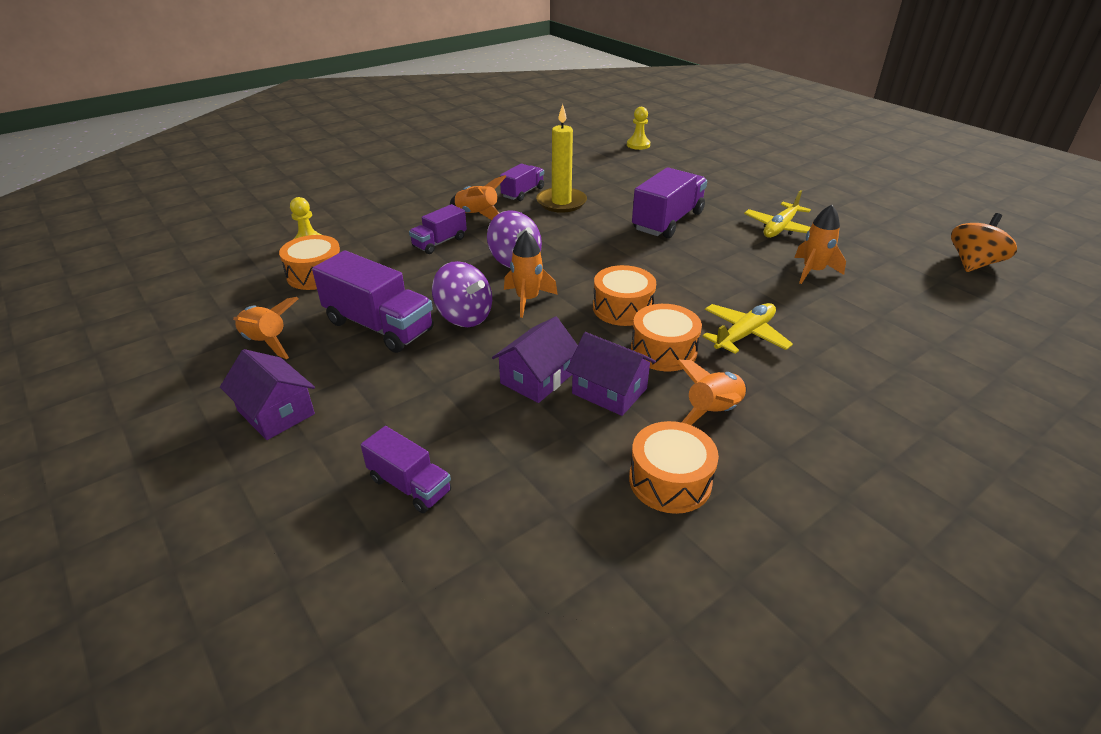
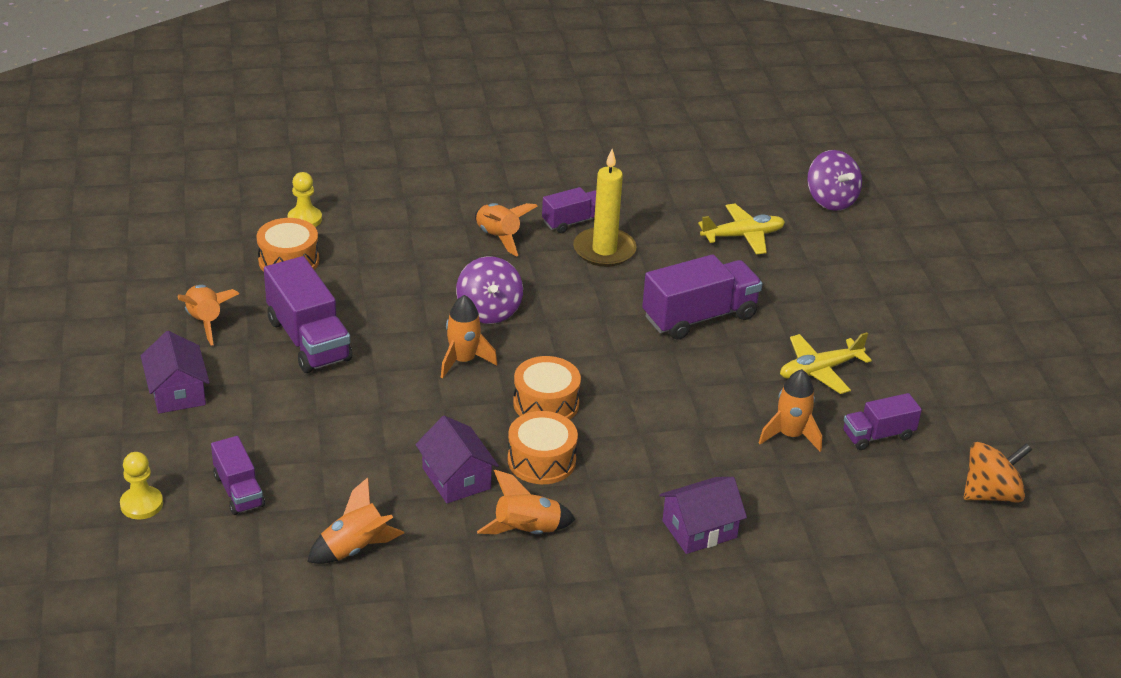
camera: 25 degrees right, 0 degrees up
purple truck [409,204,467,254] -> purple truck moved to [843,393,922,450]
purple spinning top [432,261,492,327] -> purple spinning top moved to [807,150,862,211]
purple house [492,316,578,403] -> purple house moved to [659,477,747,554]
yellow pawn [627,107,650,150] -> yellow pawn moved to [120,452,163,519]
orange drum [629,421,719,514] -> none
yellow plane [702,303,793,354] -> yellow plane moved to [698,204,785,255]
none -> orange rocket [307,477,404,564]

